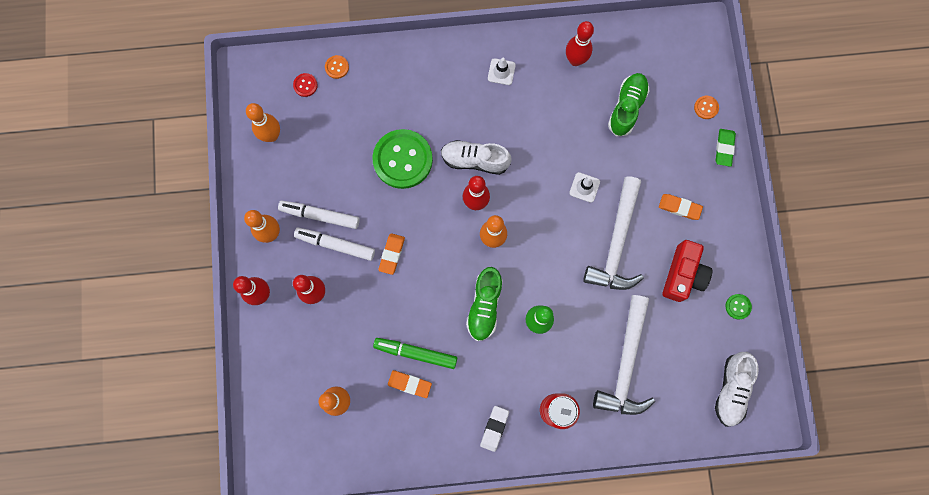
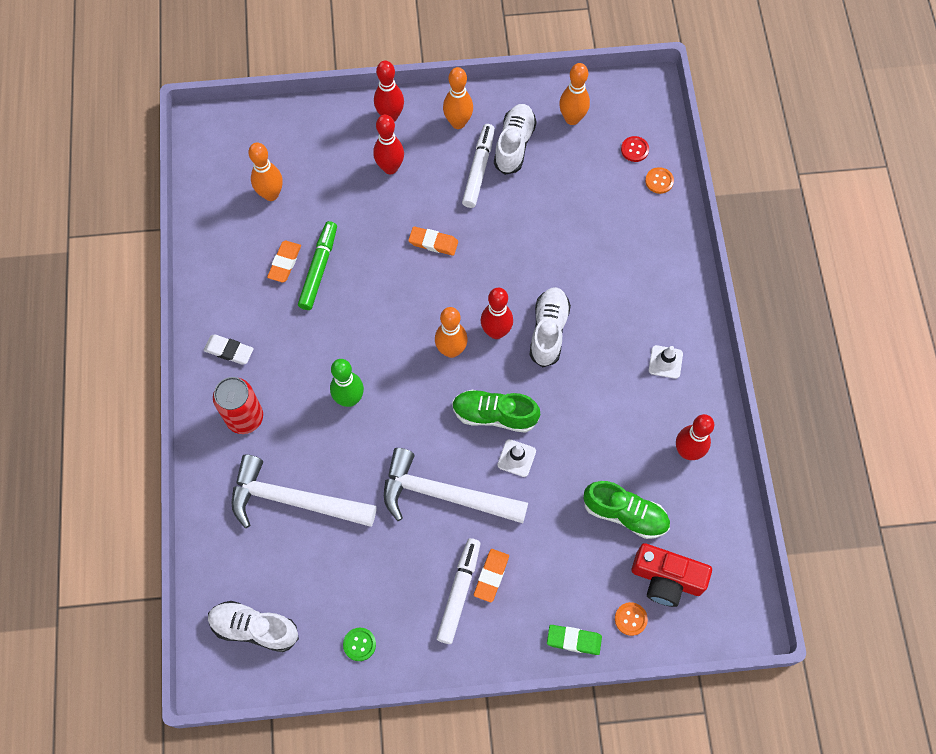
camera: 90 degrees right, 10 degrees down
white marker [294,228,375,261] -> white marker moved to [437,538,481,644]
green button [372,129,433,189] -> none
green shoe [466,267,503,341] -> green shoe moved to [452,390,540,433]
red camera [663,240,712,302] -> red camera moved to [632,543,712,607]
none -> white shoe [494,104,537,175]

